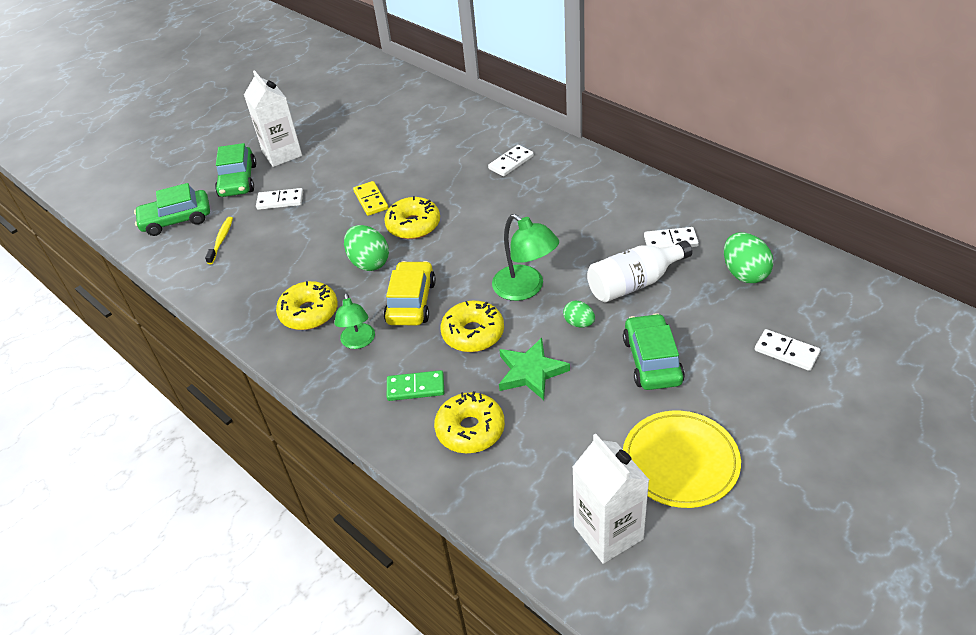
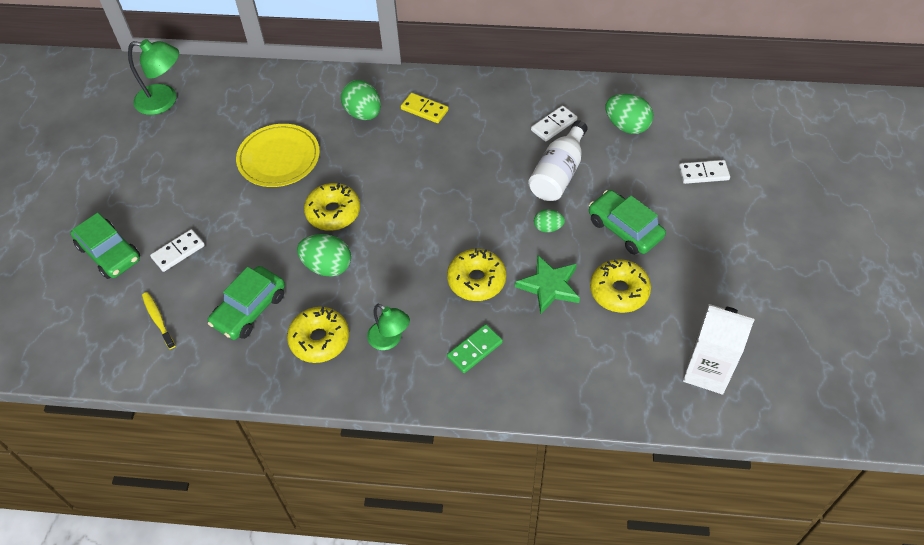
camera: 40 degrees left, 10 degrees up
green car [134,183,210,236] -> green car moved to [208,266,285,340]
white carton [244,70,302,167] -> none
yellow domino [353,181,388,216] -> yellow domino moved to [401,93,448,123]
yellow car [384,261,436,325] -> none
yellow donut [434,391,505,453] -> yellow donut moved to [590,259,651,313]
white domino [488,145,534,177] -> green egg [341,80,381,120]
green lamp [492,214,559,301] -> green lamp moved to [128,39,179,115]
yellow plate [623,411,741,508] -> yellow plate moved to [236,124,320,187]

